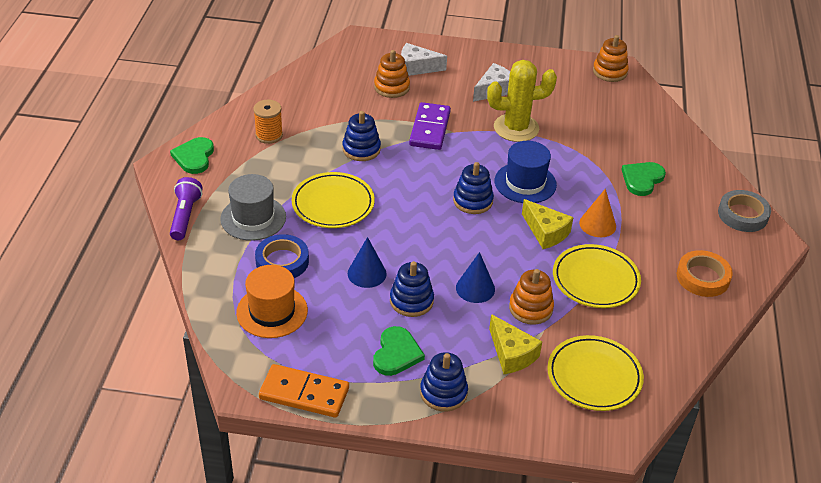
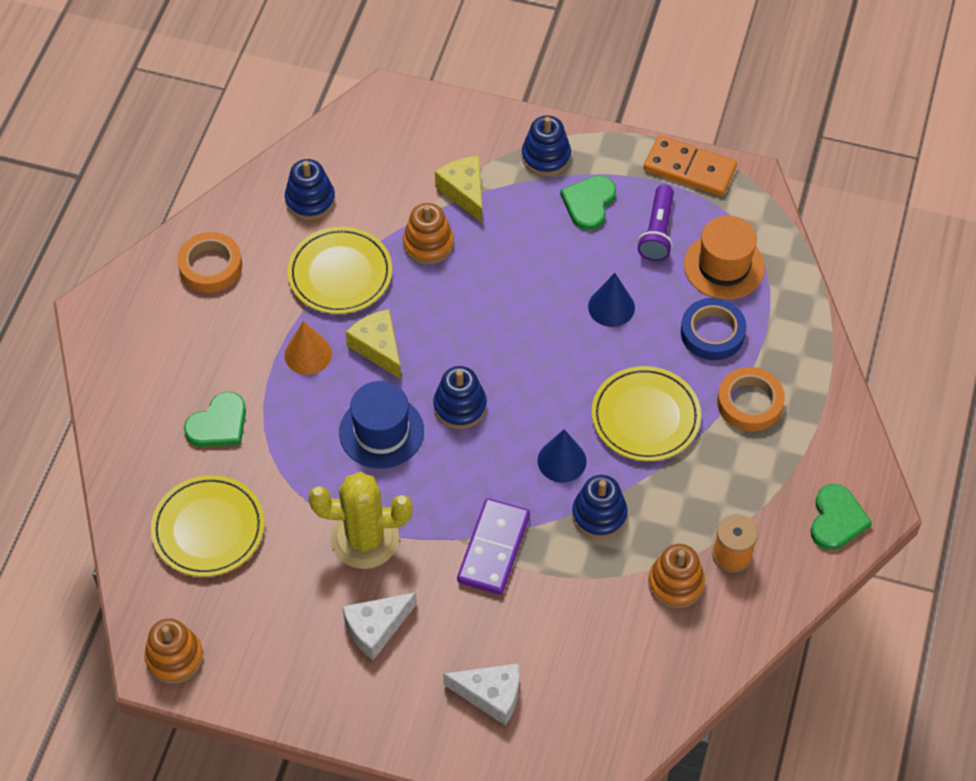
camera: 170 degrees left, 15 degrees up
purple flashlight [170,177,203,240] -> purple flashlight moved to [638,185,674,261]
grey hat [220,174,286,241] -> orange tape [717,367,785,431]
orange stacking toy [374,50,410,98] -> orange stacking toy moved to [648,544,705,608]
blue stacking toy [390,261,434,317] -> blue stacking toy moved to [285,159,335,220]
blue cone [456,252,495,303] -> blue cone moved to [538,429,587,483]
yellow plate [547,335,644,411] -> yellow plate moved to [151,475,264,577]
grey tape [718,190,771,232] -> none

